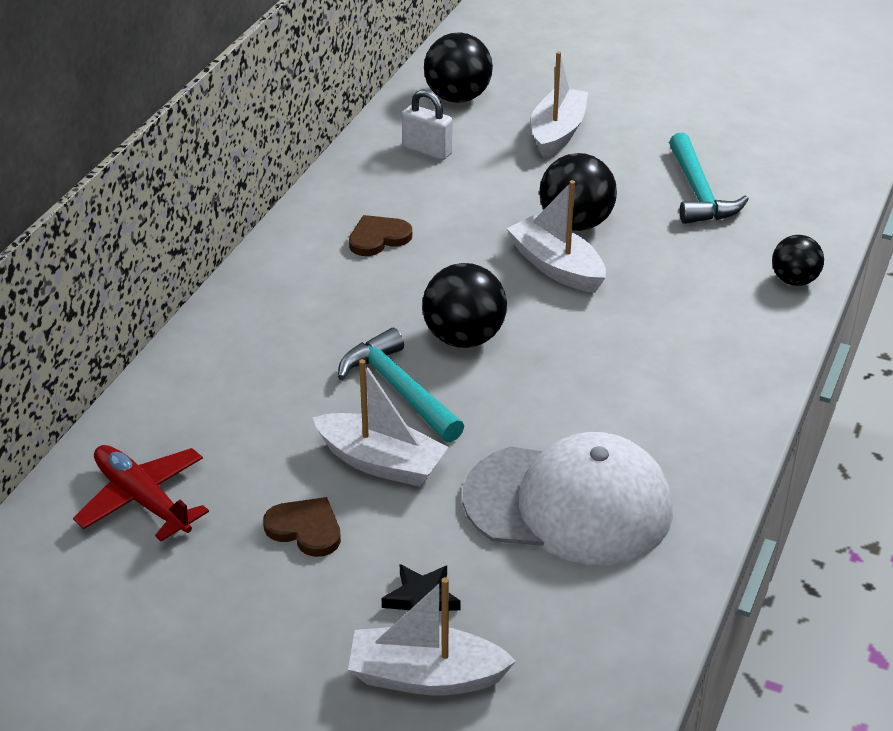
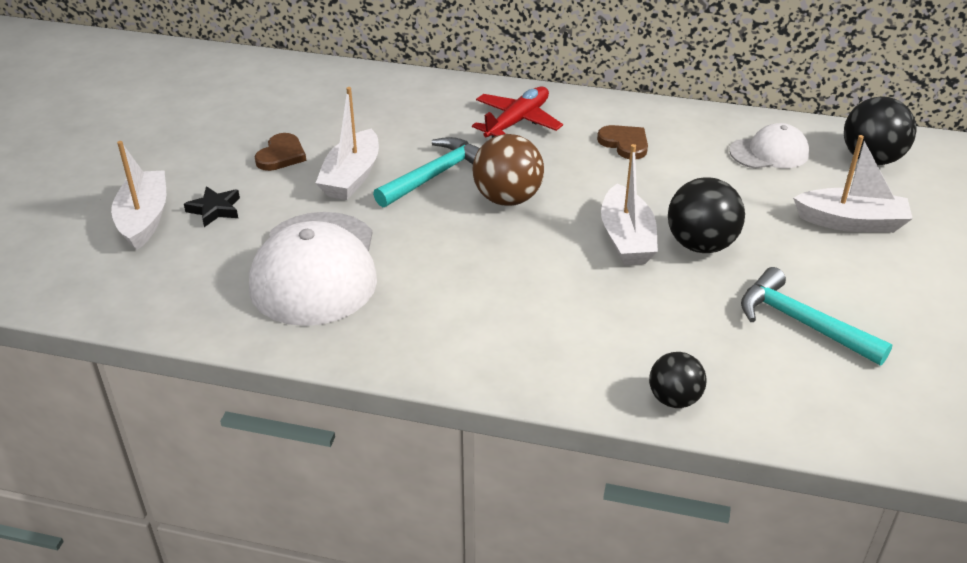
camera: 80 degrees right, 0 degrees up
red plane [73,445,209,541] -> red plane moved to [472,86,563,138]
white padlock [402,89,453,160] -> white cap [729,123,809,169]
black ball [422,263,507,348] -> brown ball [472,134,544,206]
white boat [507,180,606,293] -> white boat turned 135 degrees clockwise [601,144,658,265]
turquoise hammer [669,132,749,224] -> turquoise hammer turned 60 degrees clockwise [741,267,893,365]

